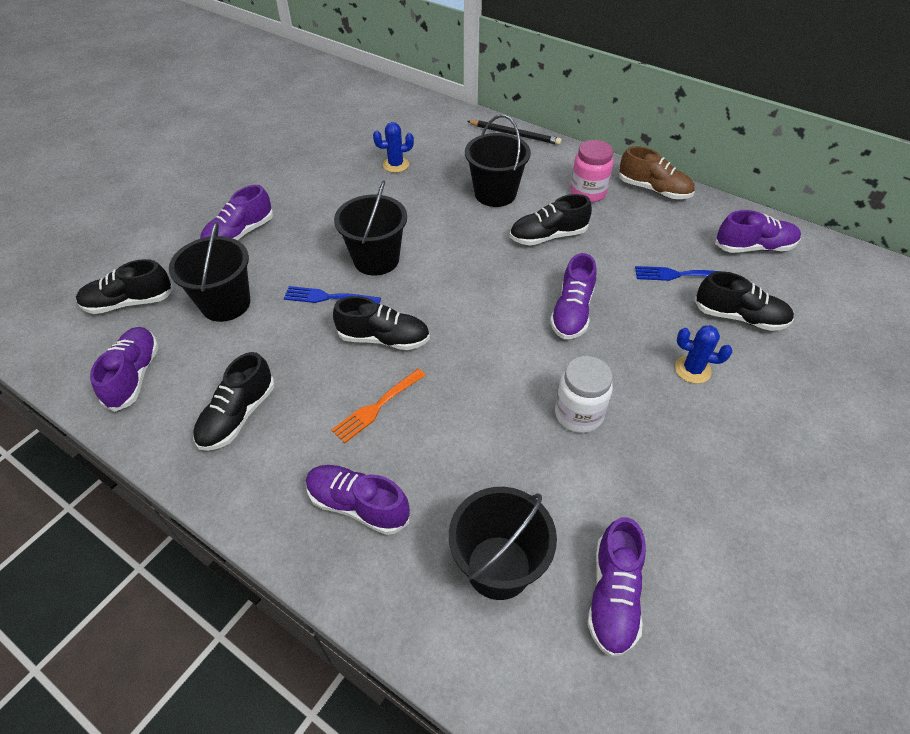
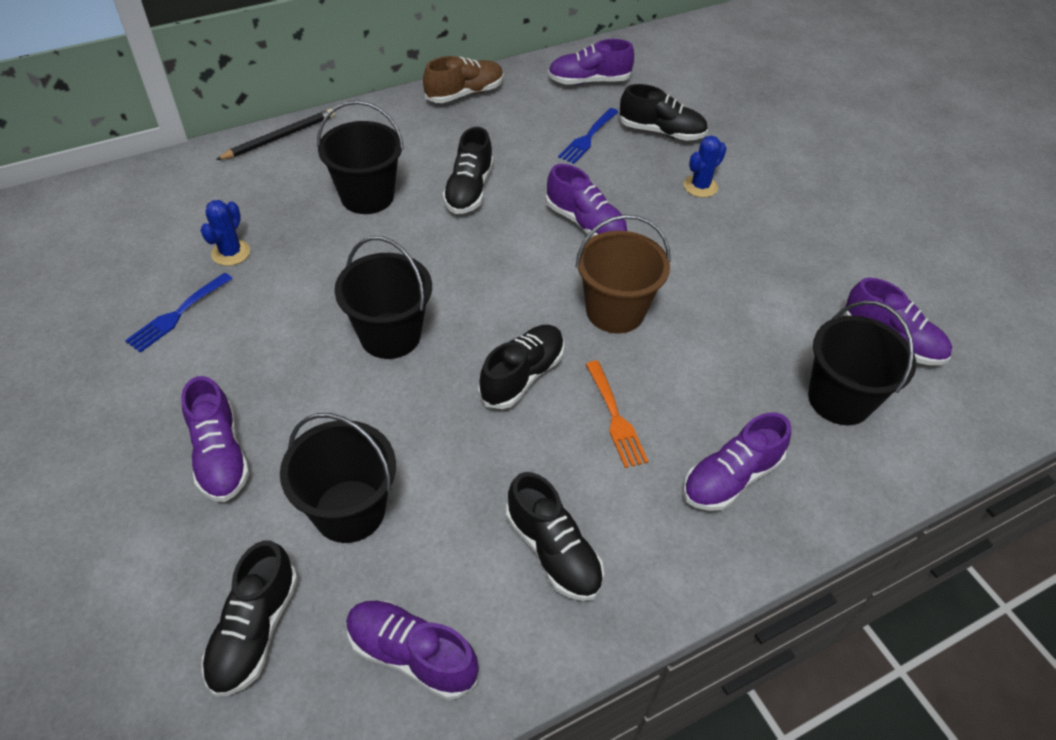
camera: 65 degrees left, 0 degrees up
blue fork [284,286,381,304] -> blue fork moved to [125,272,233,353]
white jar [555,356,613,433] -> none
pink jar [570,140,613,202] -> none
black shoe [694,271,794,331] -> black shoe turned 60 degrees clockwise [619,84,708,141]
purple shoe [715,210,801,253] -> purple shoe turned 120 degrees counterclockwise [548,39,634,85]
none -> brown bucket [575,215,671,333]

